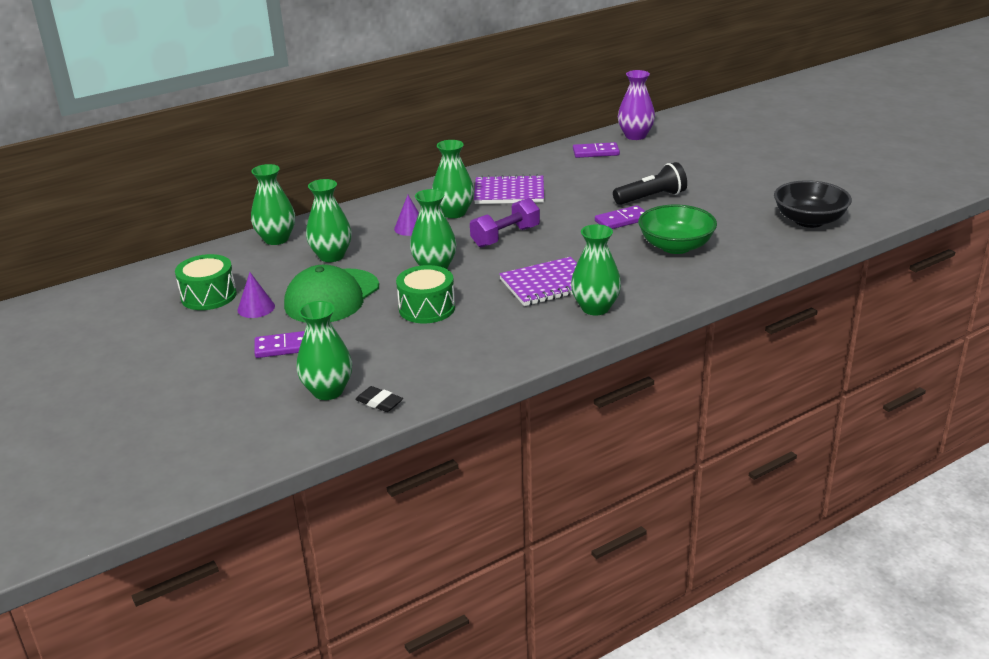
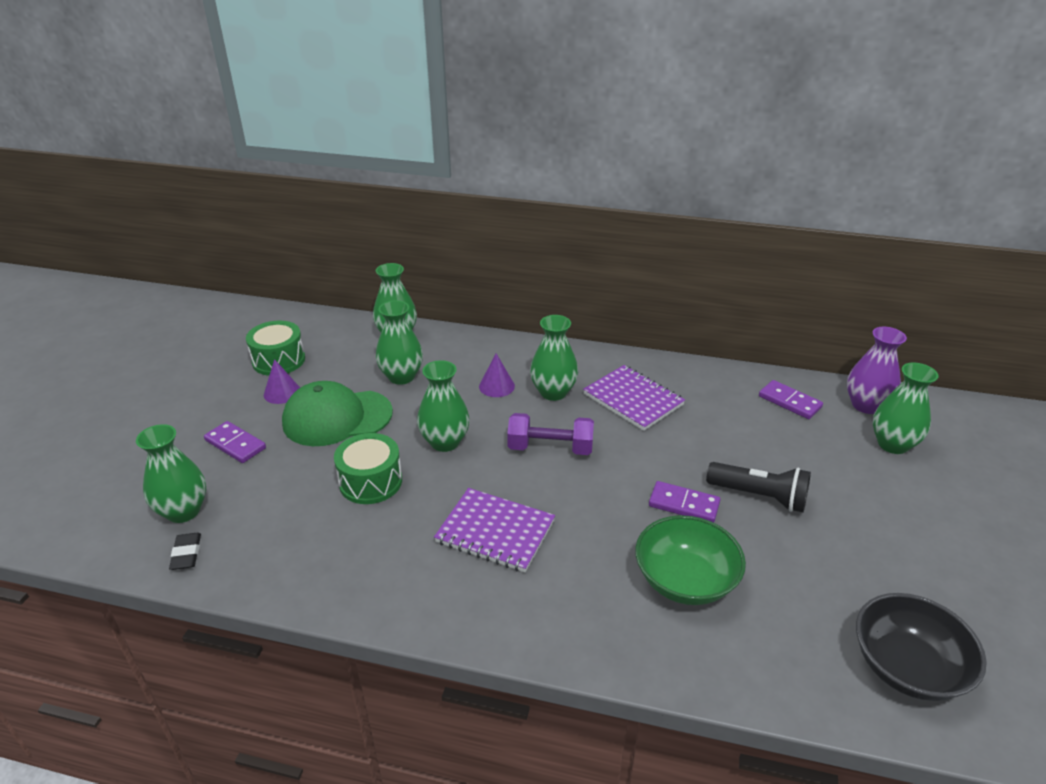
camera: 45 degrees right, 5 degrees up
green vase [571,224,621,315] -> green vase moved to [873,362,938,454]

